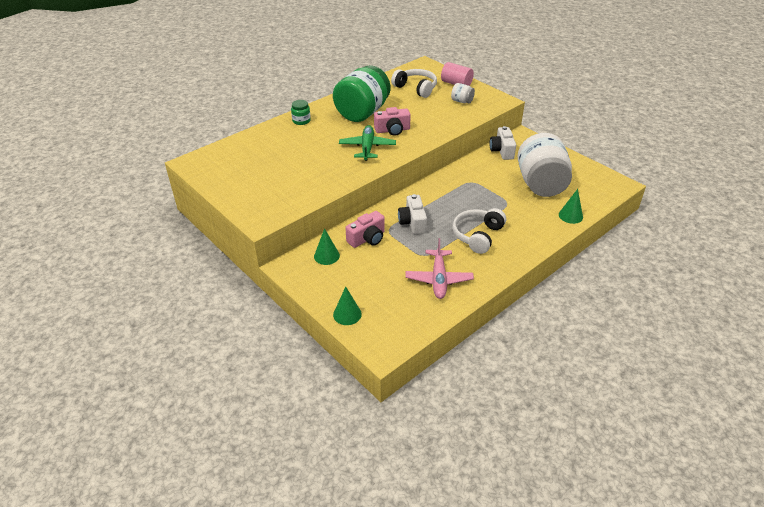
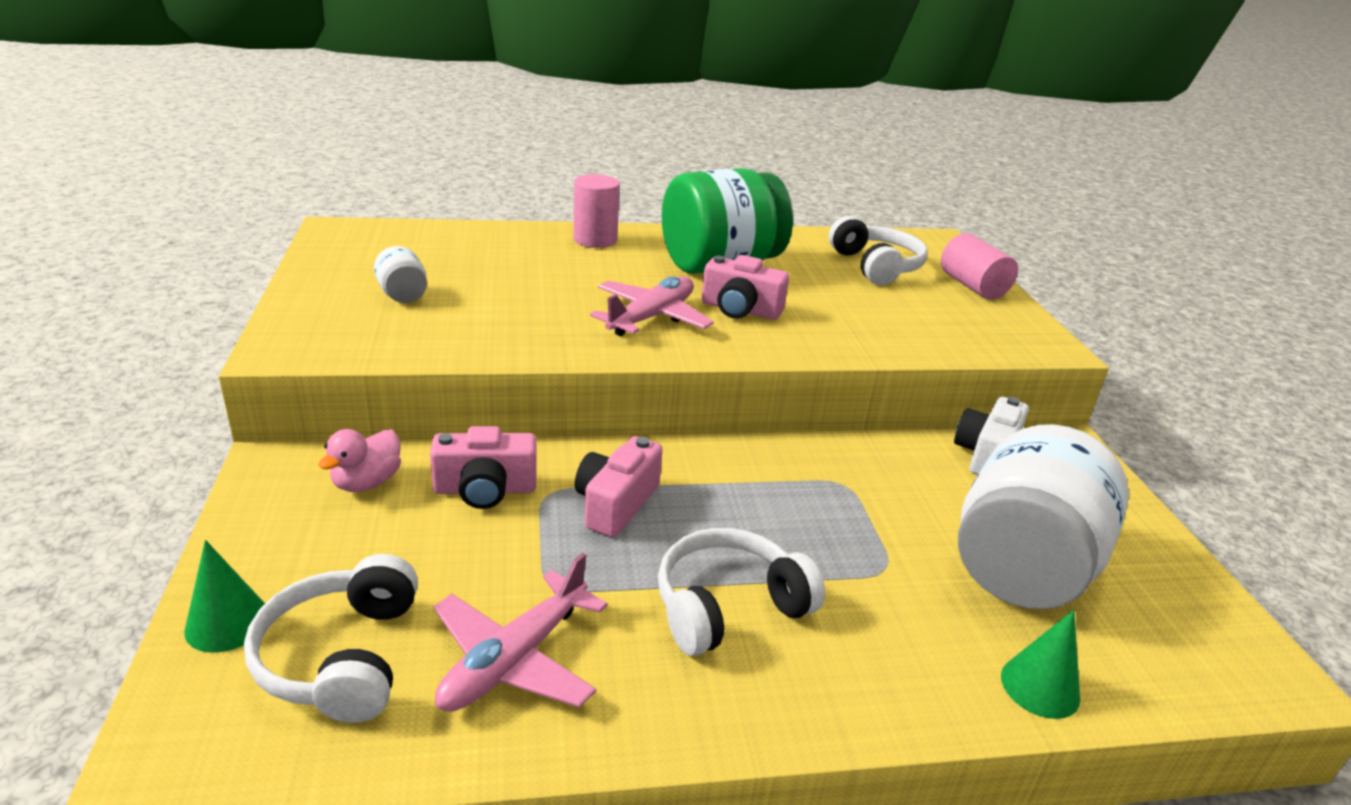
camera: 30 degrees right, 10 degrees down
green jar [291,100,311,125] -> pink cylinder [573,174,620,248]
green cone [314,228,340,265] -> pink duck [318,429,401,492]
green plane [339,125,396,161] -> pink plane [590,276,714,336]
white camera [398,194,427,234] -> pink camera [575,436,663,538]
white jar [451,83,475,104] -> white jar moved to [374,246,427,303]
none -> white headphones [244,554,418,723]

